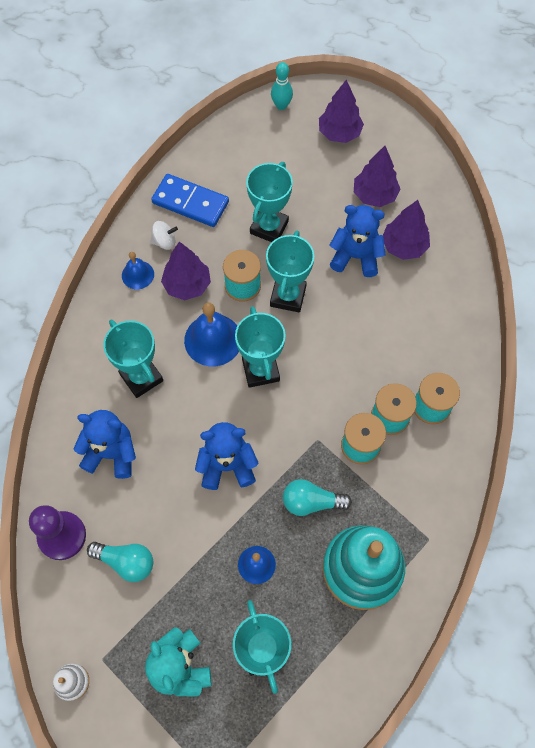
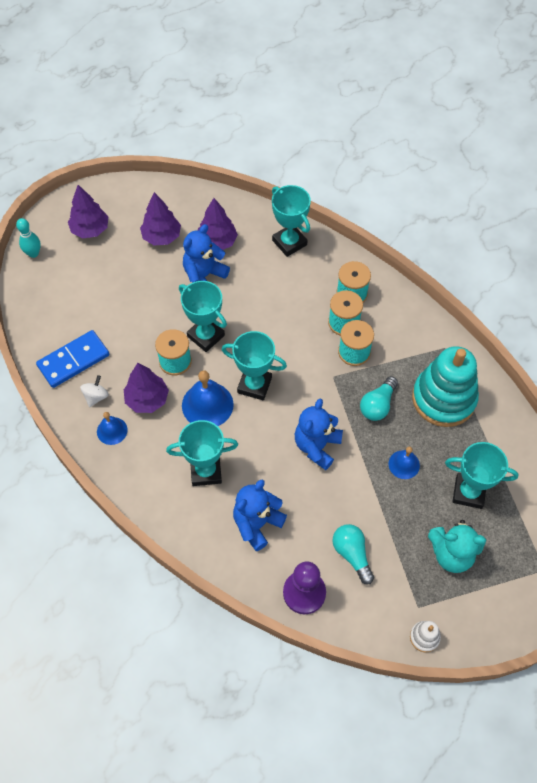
camera: 60 degrees left, 5 degrees down
turquoise light bulb [87,542,153,582] -> turquoise light bulb turned 75 degrees counterclockwise [332,524,374,584]
turquoise trophy [246,162,293,242] -> turquoise trophy moved to [272,185,311,257]

